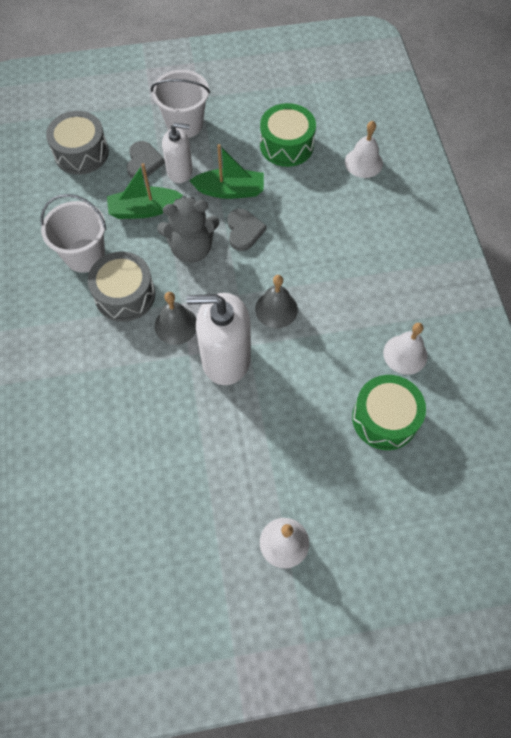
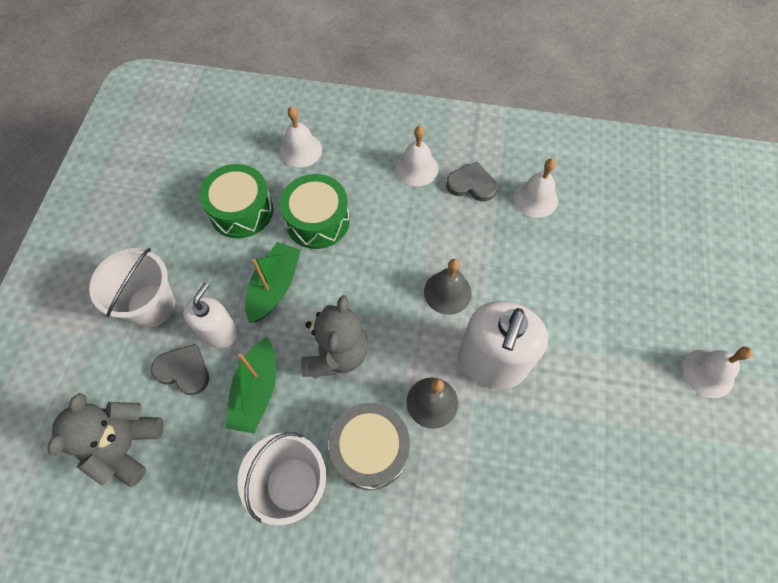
camera: 70 degrees left, 0 degrees up
grey drum [46,111,109,175] -> grey teddy bear [48,393,164,487]
grey heart [227,209,267,251] -> grey heart moved to [446,162,497,202]
green drum [352,375,426,450] -> green drum moved to [280,174,350,249]
none -> white bell [395,126,438,186]

